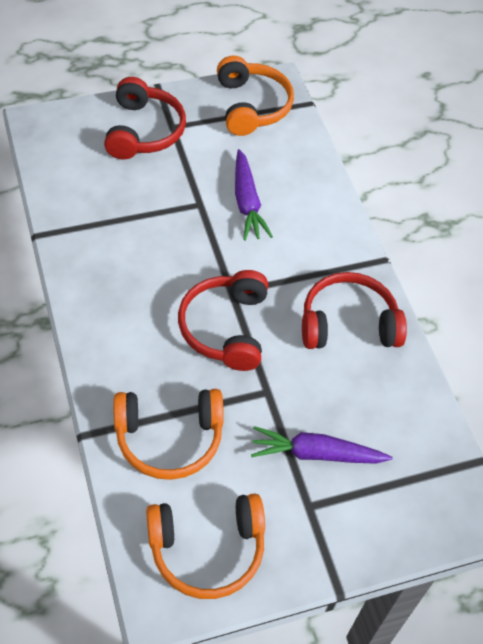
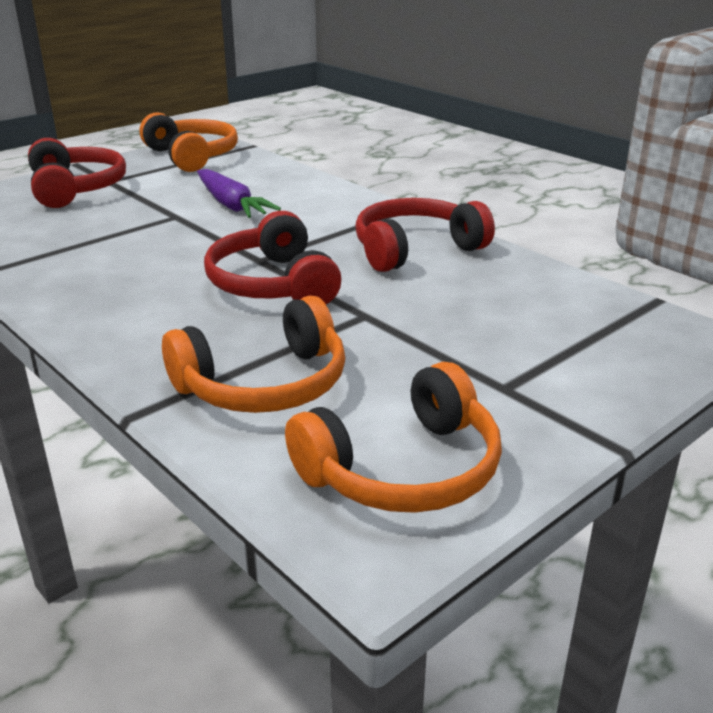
camera: 20 degrees left, 25 degrees down
purple carrot [251,426,393,464] -> none

